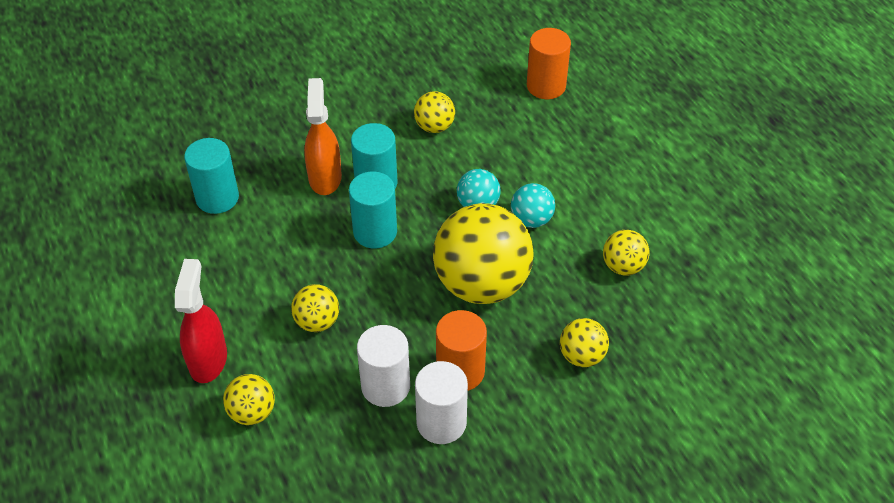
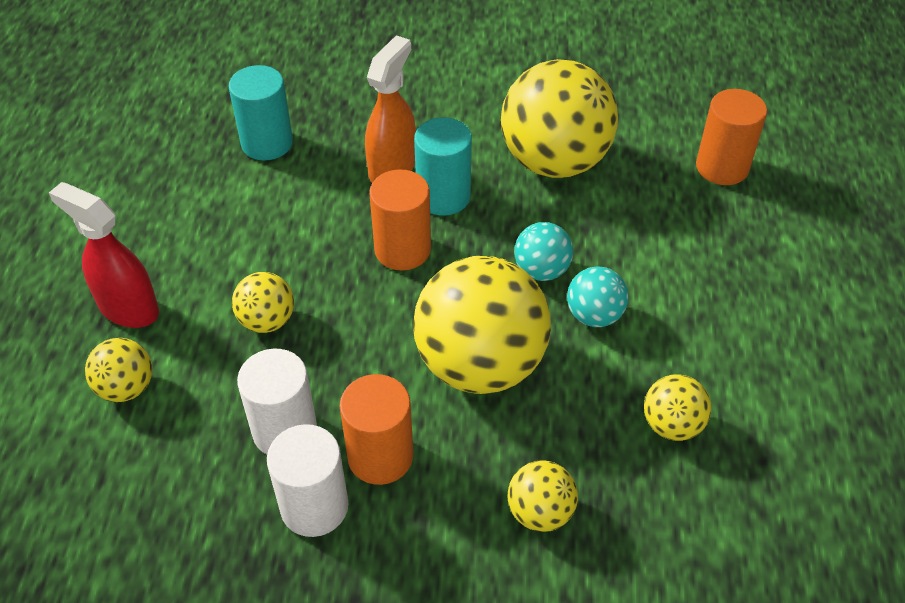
camera: 30 degrees right, 0 degrees up
red spray bottle [175,259,227,383] -> red spray bottle turned 90 degrees counterclockwise [49,182,159,328]
turquoise cylinder [349,171,397,248] -> orange cylinder [369,170,431,271]
yellow ball [414,91,455,133] -> yellow ball [501,59,618,178], size x2.12

